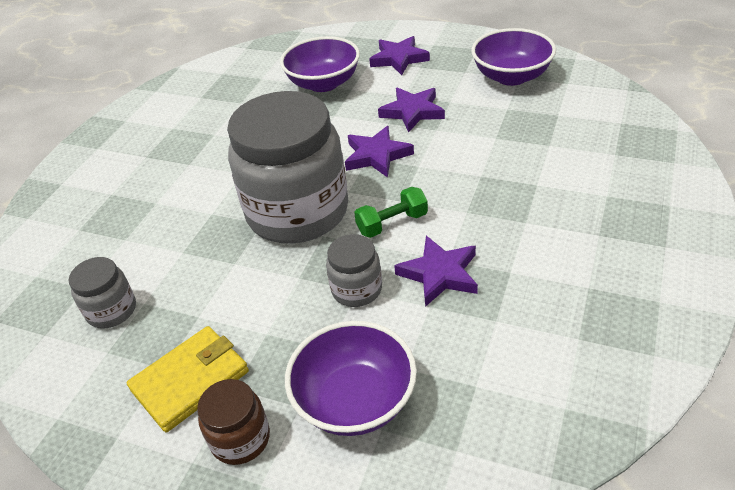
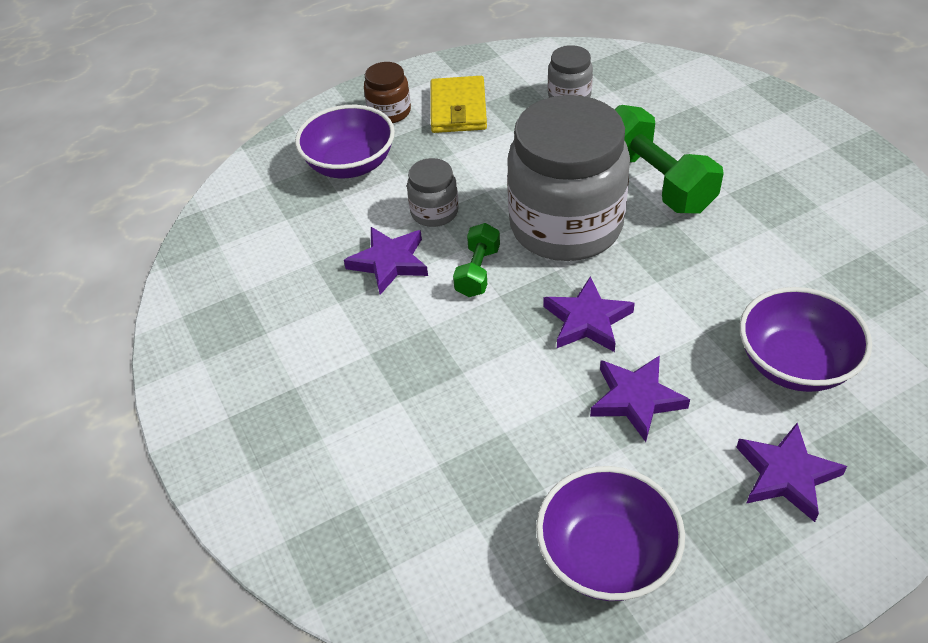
camera: 130 degrees right, 5 degrees up
none -> green dumbbell [615,105,724,213]

